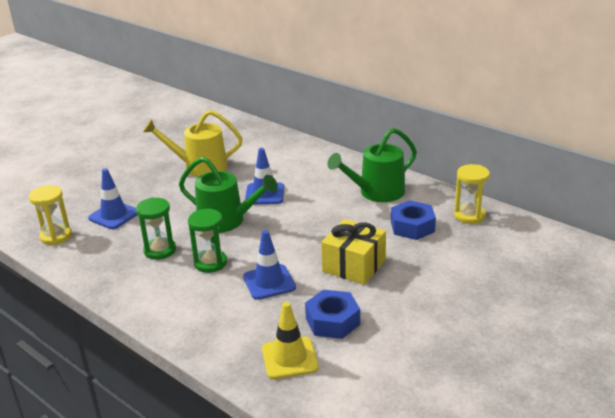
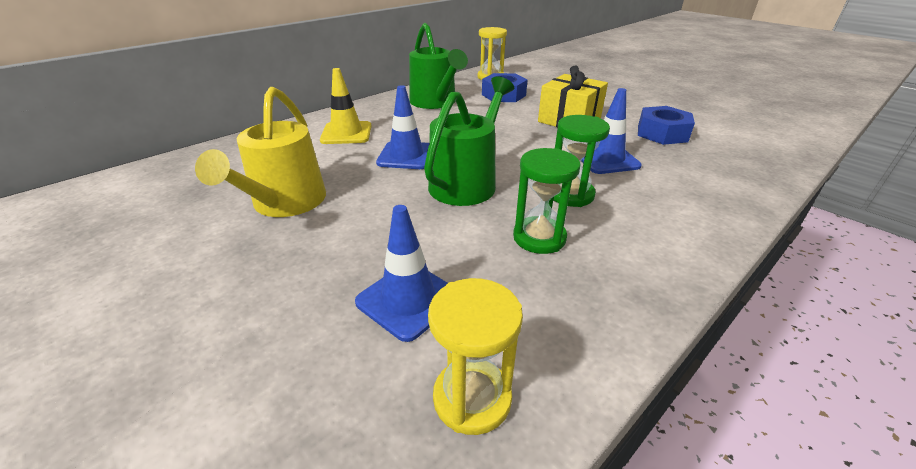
camera: 85 degrees left, 5 degrees up
yellow traffic cone [262,302,319,379] -> yellow traffic cone moved to [320,68,372,144]

